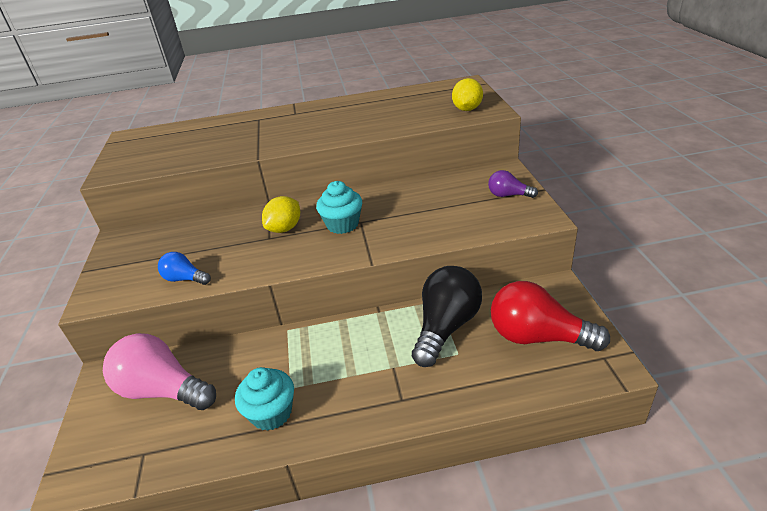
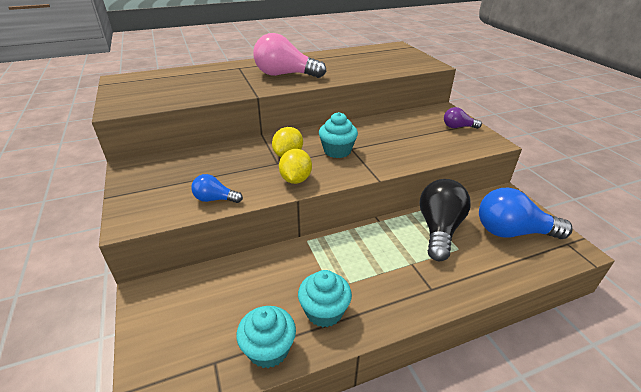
camera: 15 degrees left, 0 degrees up
pink light bulb [103,333,216,410] -> pink light bulb moved to [253,33,326,78]
yellow lemon [452,78,483,111] -> yellow lemon moved to [279,149,312,184]
red light bulb [491,281,610,351] -> blue light bulb [479,188,572,239]
none -> turquoise cupcake [236,306,296,368]

